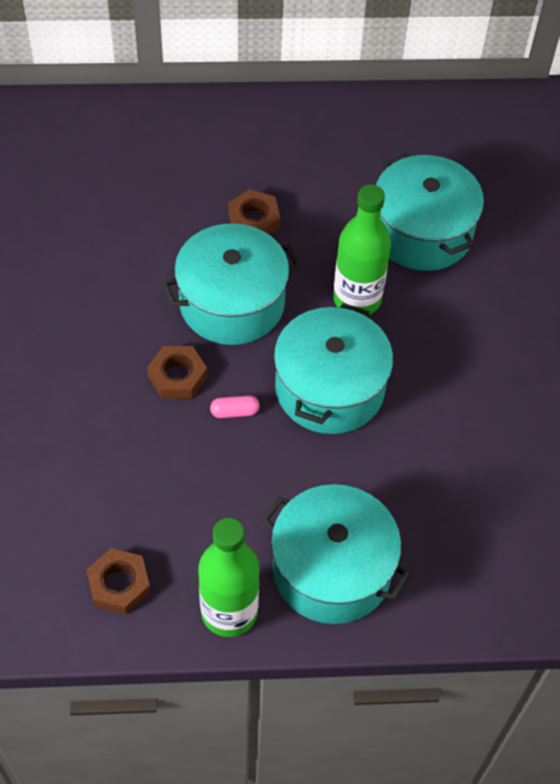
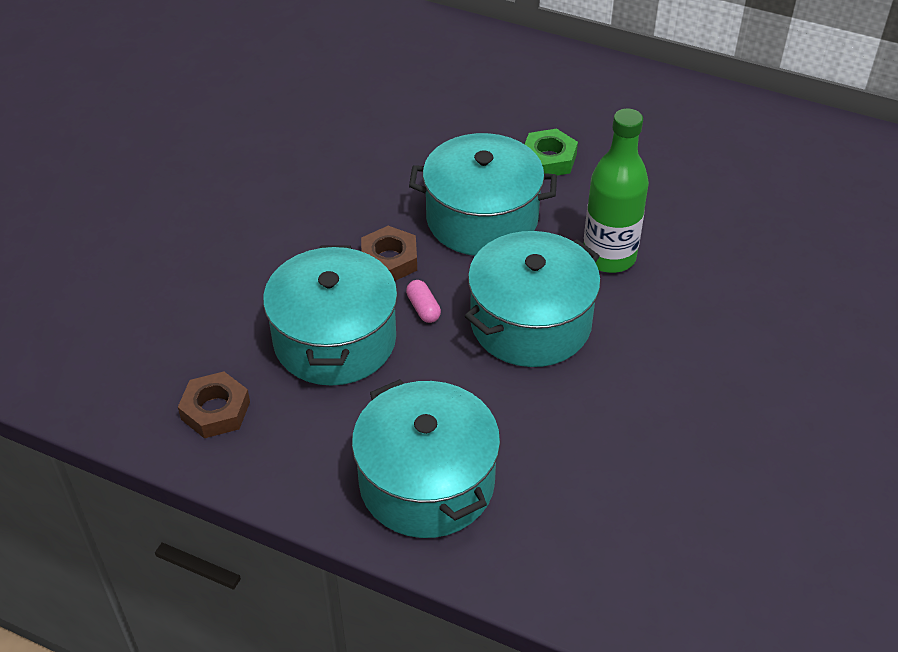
camera: 30 degrees right, 10 degrees down
green bottle [198,518,260,637] -> none
pink capsule [210,395,259,418] -> pink capsule turned 45 degrees clockwise [406,280,441,323]
brown nut [228,189,280,235] -> green nut [525,128,578,175]
turquoise pot [376,154,484,271] -> turquoise pot moved to [263,245,398,386]

